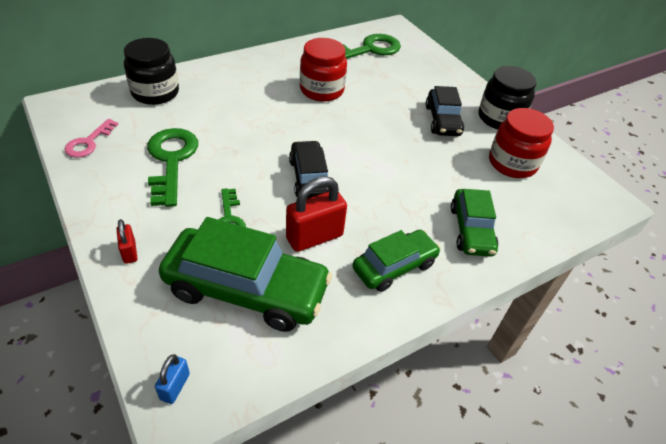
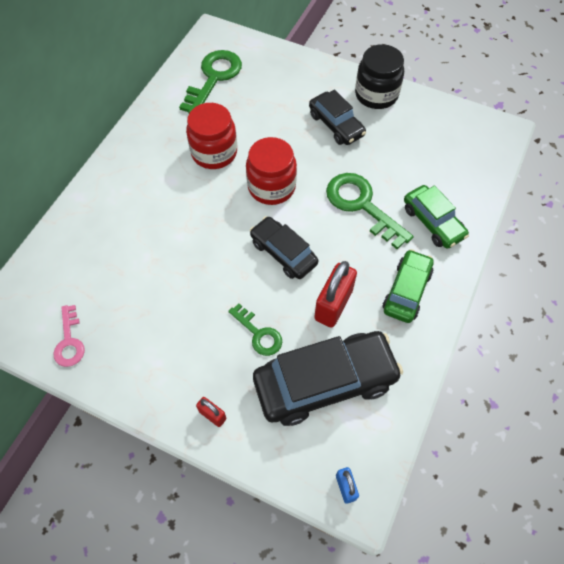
camera: 30 degrees left, 15 degrees up
black jar [124,38,179,105] -> none
green key [147,128,198,207] -> green key moved to [326,173,413,249]
green car [159,217,332,332] -> black car [253,331,403,426]
red jar [489,108,554,178] -> red jar moved to [246,137,297,205]

